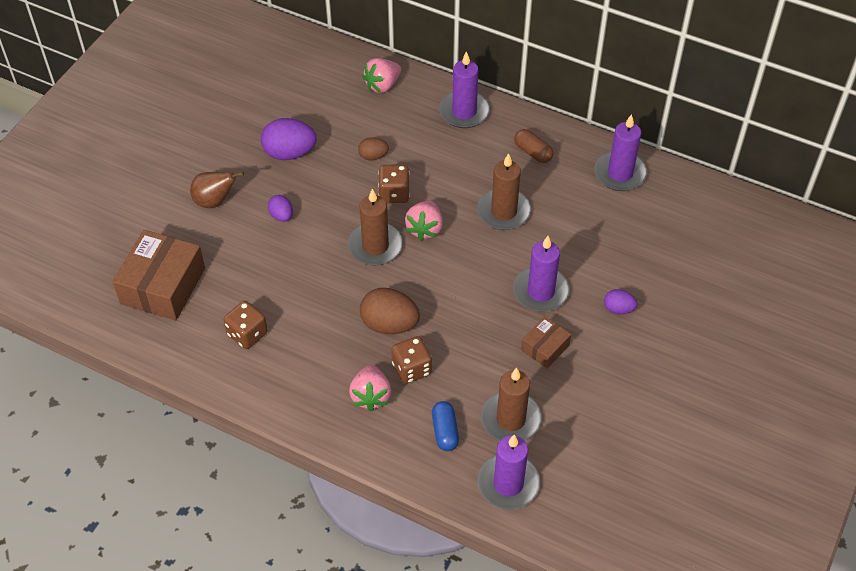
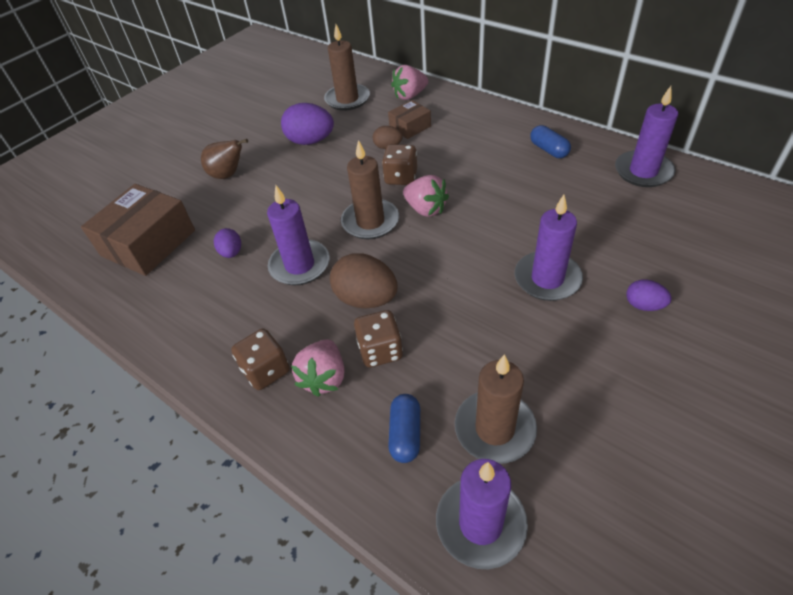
camera: 15 degrees right, 5 degrees down
brown dice [223,301,268,349] -> brown dice moved to [231,329,290,390]
purple egg [268,195,293,222] -> purple egg moved to [214,228,241,258]
pink strawberry [405,201,443,241] -> pink strawberry turned 75 degrees counterclockwise [403,175,449,217]
purple candle [439,51,490,128] -> purple candle moved to [267,185,330,286]
brown candle [477,153,531,230] -> brown candle moved to [324,24,370,111]
brown capsule [514,129,553,163] -> blue capsule [530,125,571,158]
brown box [521,316,571,368] -> brown box moved to [388,100,431,139]

